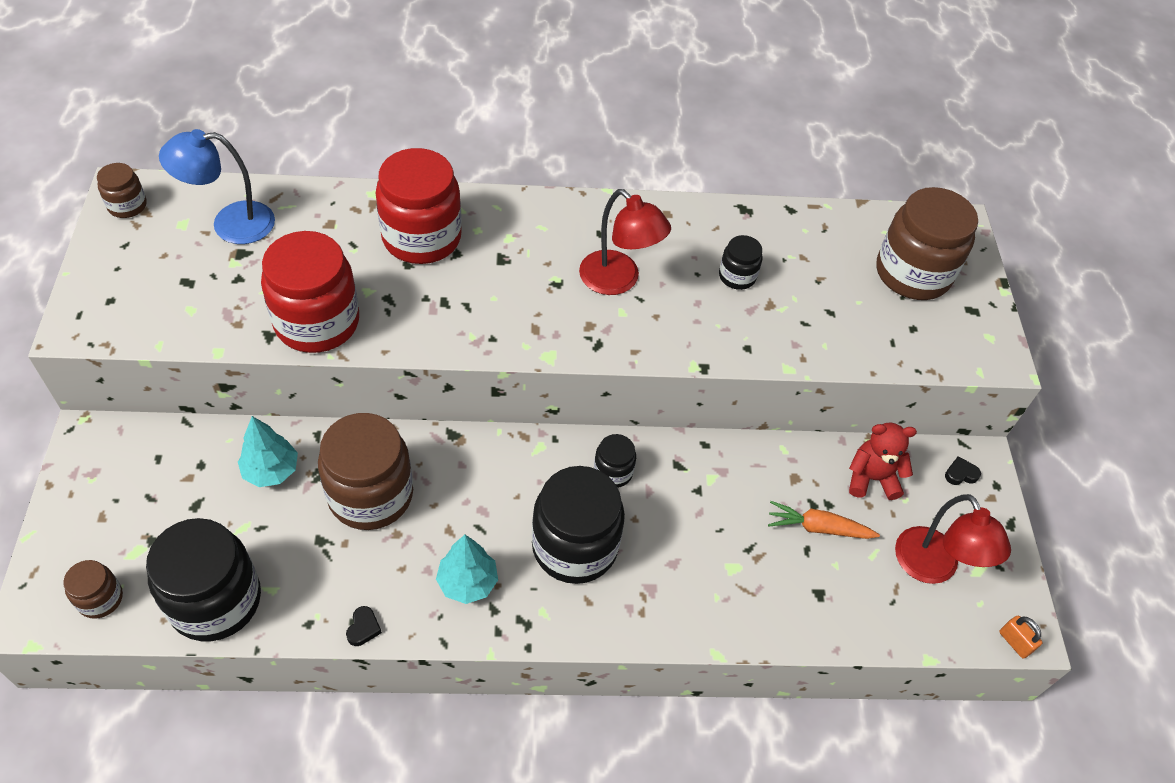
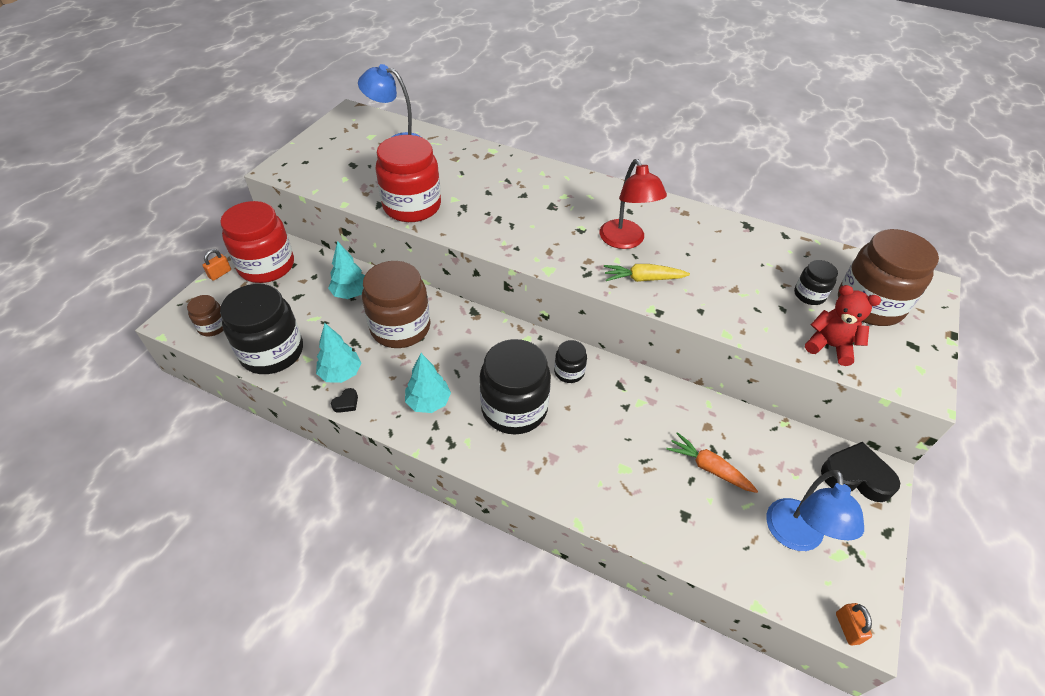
camera: 30 degrees right, 5 degrees down
brown jar [97,163,147,218] -> none
red jar [376,148,462,264] -> red jar moved to [220,201,294,283]
black jar [719,235,763,290] -> black jar moved to [794,260,838,305]
red teddy bear [849,423,917,500] -> red teddy bear moved to [805,285,881,366]
red lamp [895,494,1011,584] -> blue lamp [766,470,864,551]
black heart [945,456,981,485] -> black heart [821,442,900,502], size x2.25
none -> orange padlock [203,249,231,281]
none -> turquoise tree [316,323,361,383]
none -> yellow carrot [604,264,690,282]

